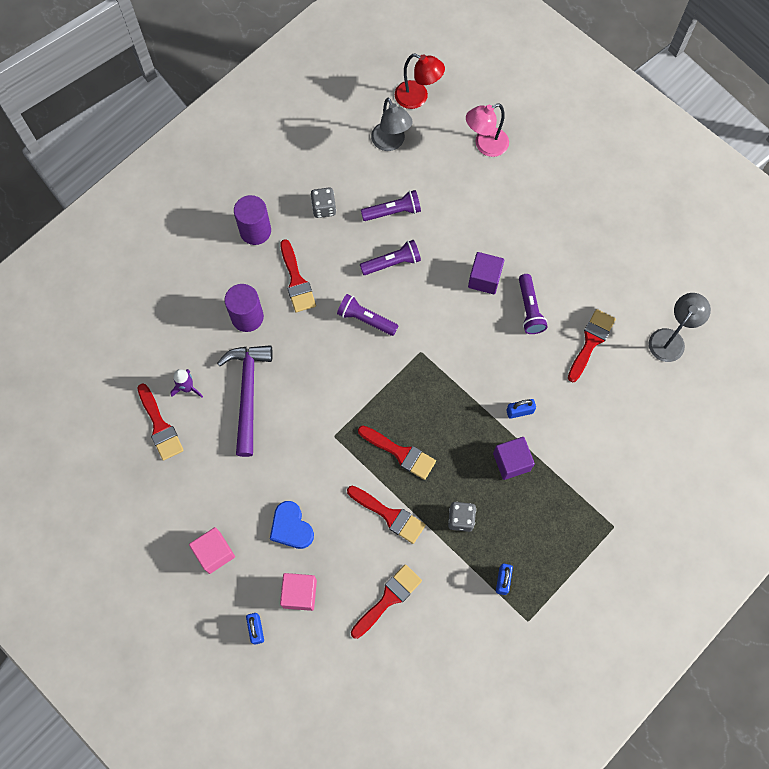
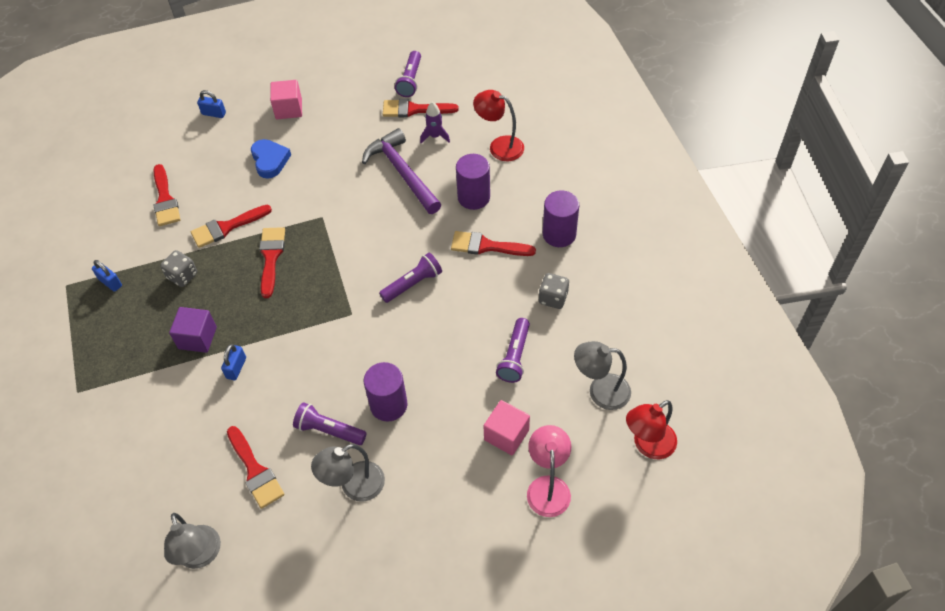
camera: 120 degrees right, 15 degrees down
purple hammer [217,345,273,457] -> purple hammer turned 150 degrees counterclockwise [362,128,442,214]
blue heart [270,501,314,549] -> blue heart turned 75 degrees clockwise [251,139,291,179]
pink cube [280,573,317,611] -> pink cube moved to [484,400,530,455]
red brush [358,426,436,480] -> red brush turned 120 degrees clockwise [259,227,285,298]
purple flashlight [360,240,421,275] -> purple flashlight moved to [395,51,421,97]
purple cube [468,252,504,294] -> purple cylinder [364,362,407,422]
none -> grey lamp [311,444,385,502]
none -> red lamp [473,90,524,161]

